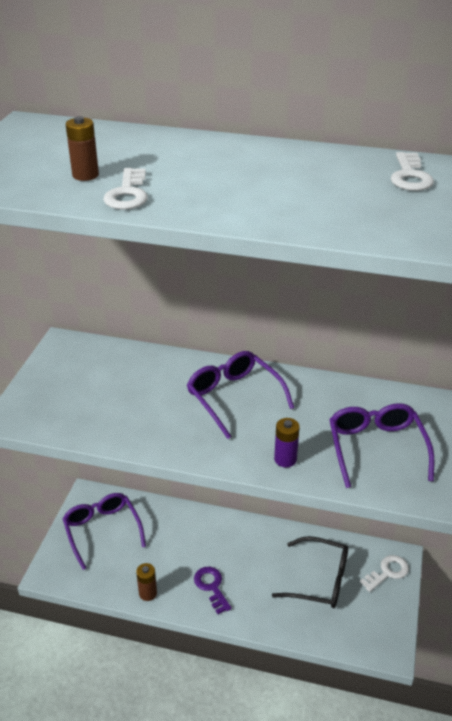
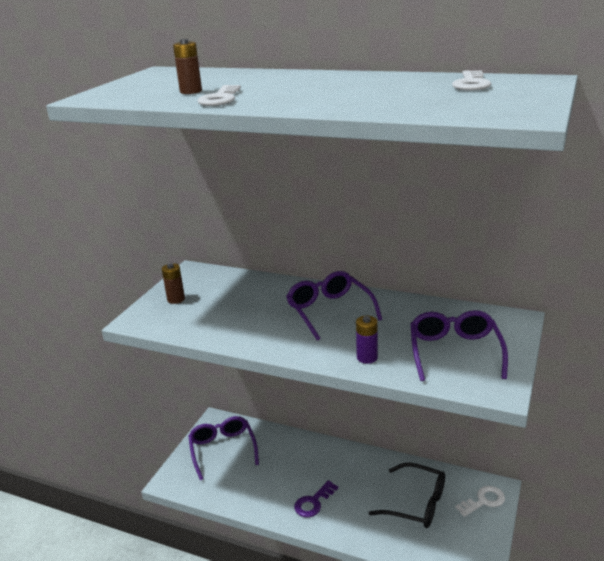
camera: 10 degrees right, 10 degrees down
brown battery [136,563,157,601] -> brown battery moved to [162,263,185,304]
purple key [194,567,232,614] -> purple key turned 120 degrees counterclockwise [294,480,338,517]

